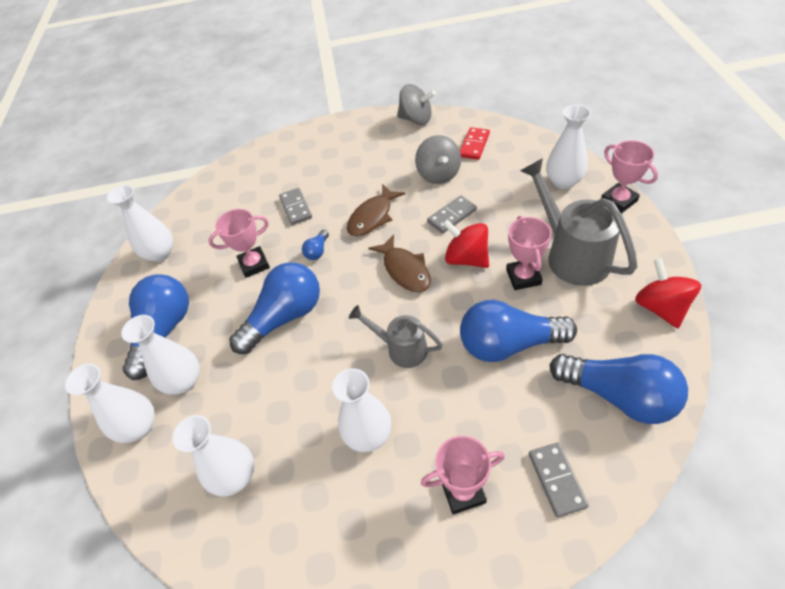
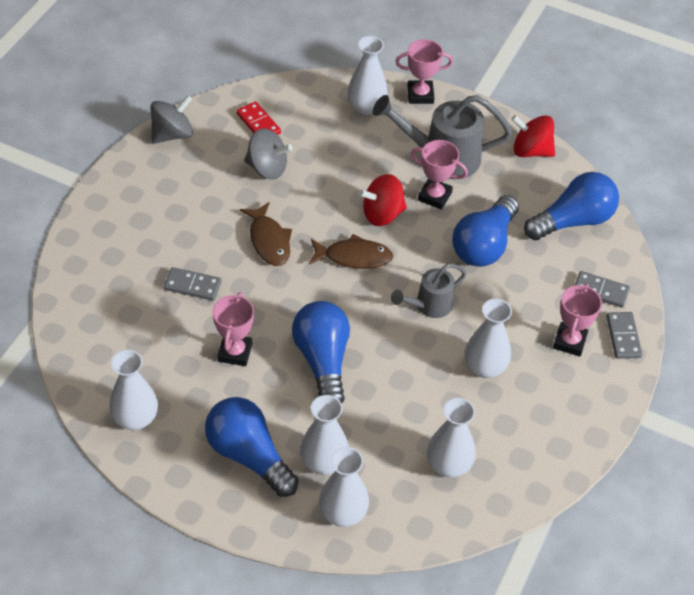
camera: 65 degrees left, 0 degrees up
blue light bulb [302,230,329,260] -> none
grey domino [427,196,477,233] -> grey domino moved to [606,312,642,359]

